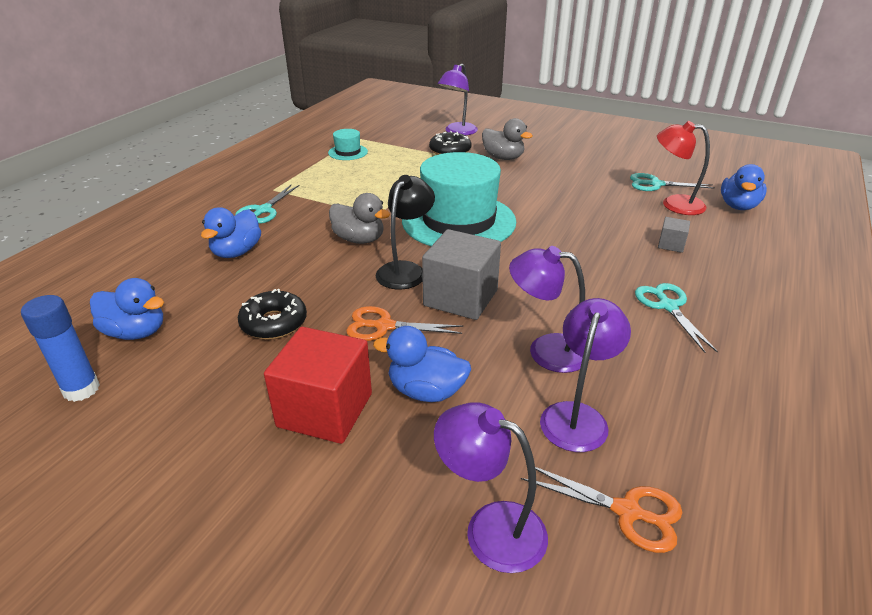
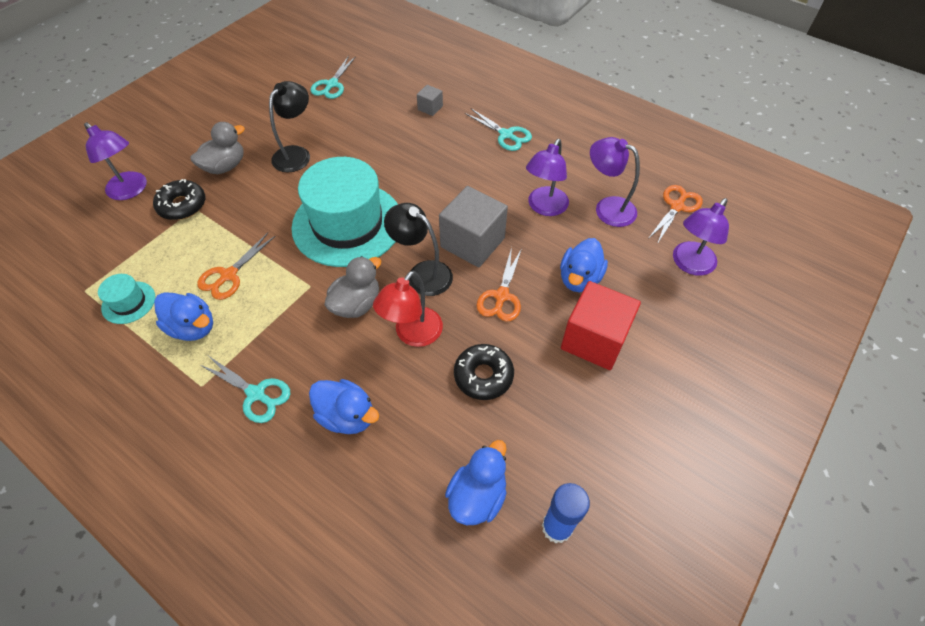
camera: 80 degrees left, 20 degrees up
turquoise scissors [635,283,718,353] -> turquoise scissors turned 135 degrees counterclockwise [465,109,532,151]
red lamp [657,121,710,215] -> red lamp moved to [373,271,443,347]
blue duck [721,164,767,210] -> blue duck moved to [154,292,213,341]
none -> orange scissors [197,233,275,300]
none -> black lamp [269,81,310,172]

